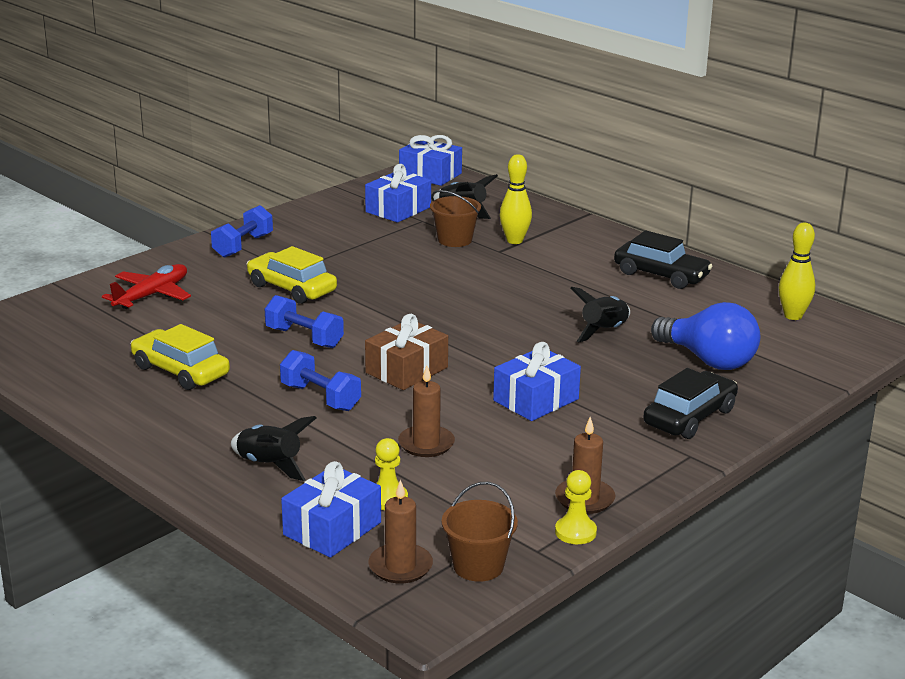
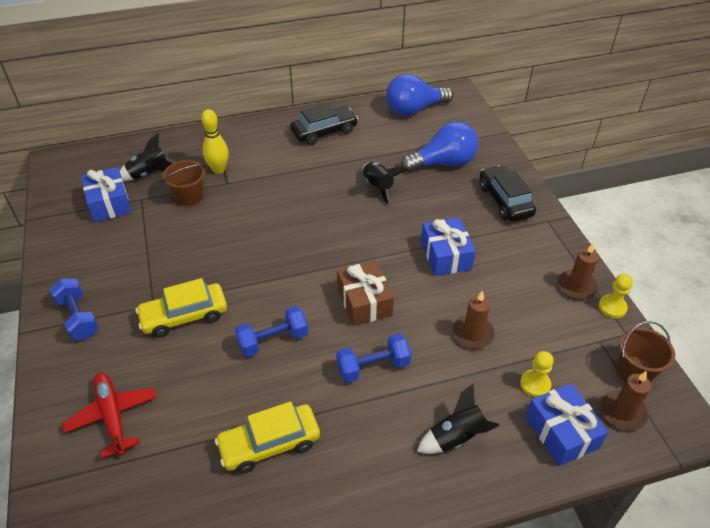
camera: 60 degrees left, 20 degrees up
blue gift [399,135,462,186] -> none
yellow bowling pin [779,222,815,320] -> blue light bulb [386,74,453,116]

